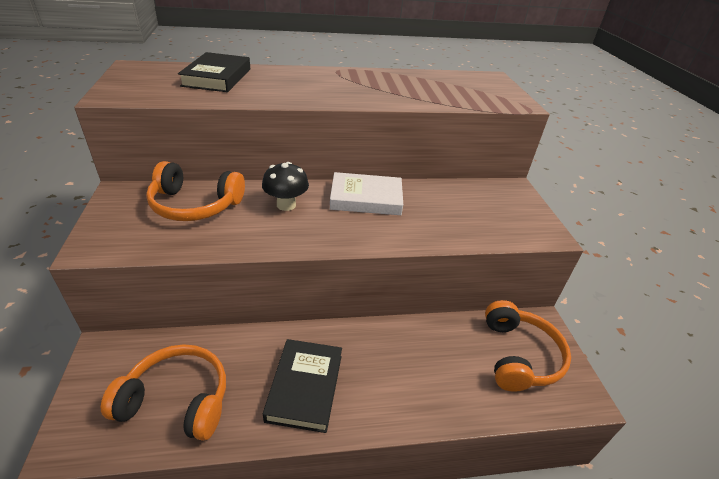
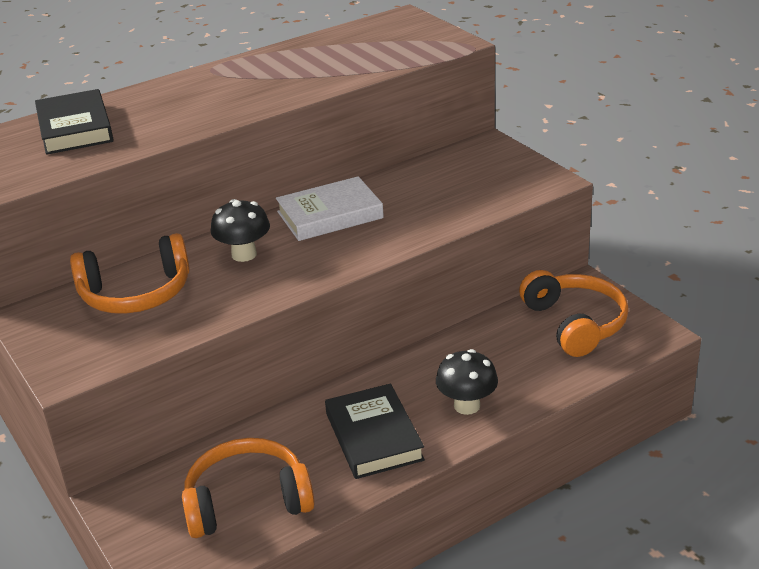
camera: 20 degrees left, 5 degrees down
none -> black mushroom [436,349,498,415]

